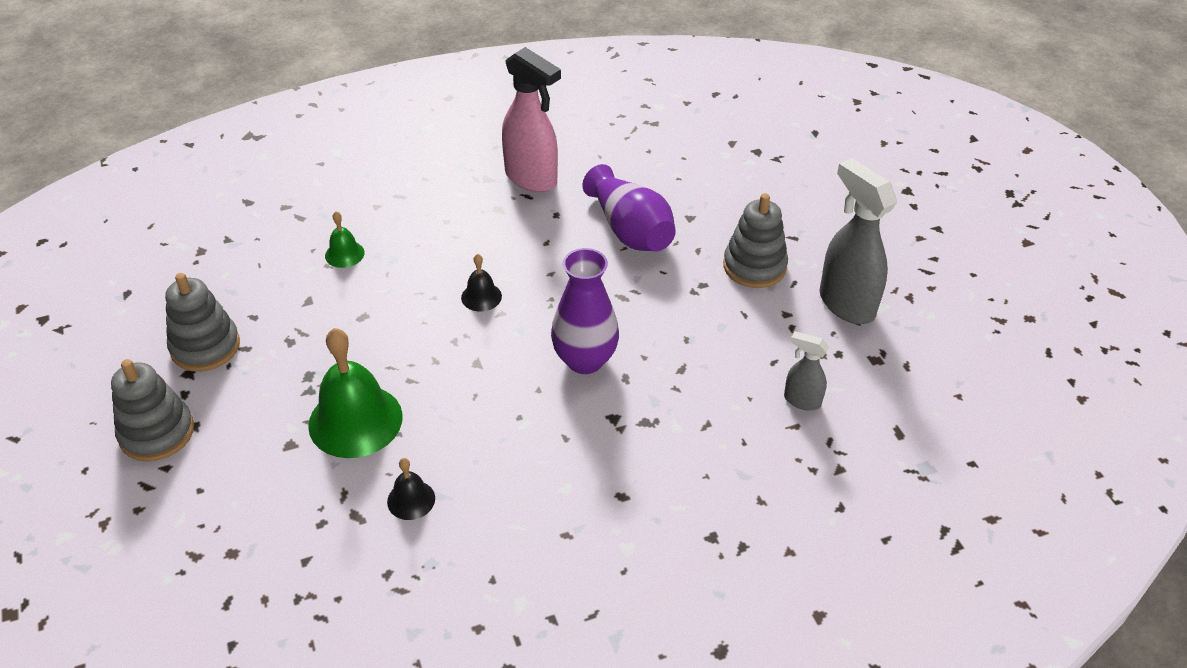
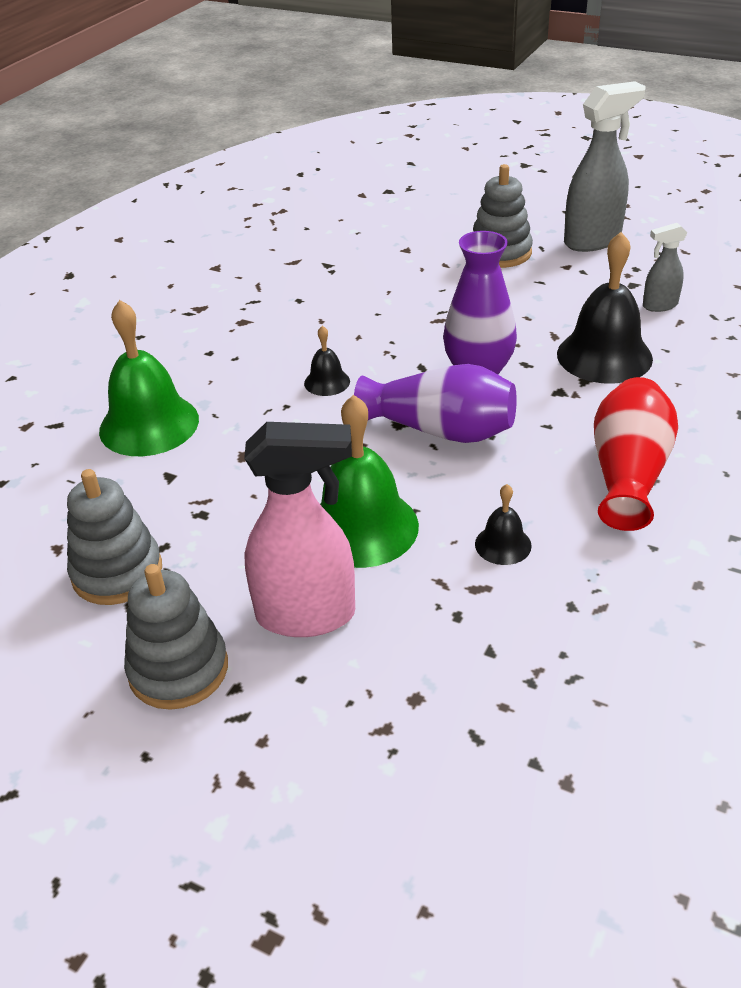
camera: 40 degrees left, 5 degrees down
green bell [325,211,365,268] -> green bell [99,300,199,456], size x2.07
pink spray bottle [502,47,561,192] -> pink spray bottle moved to [244,422,355,637]
purple vase [582,164,676,251] -> purple vase moved to [354,364,517,443]
grey spray bottle [819,158,897,324] -> grey spray bottle turned 135 degrees clockwise [564,81,646,252]
none -> black bell [557,232,653,384]
none -> red vase [594,377,678,531]

